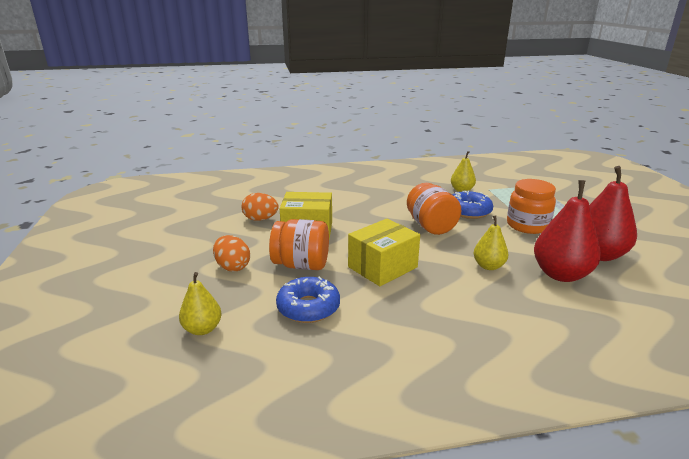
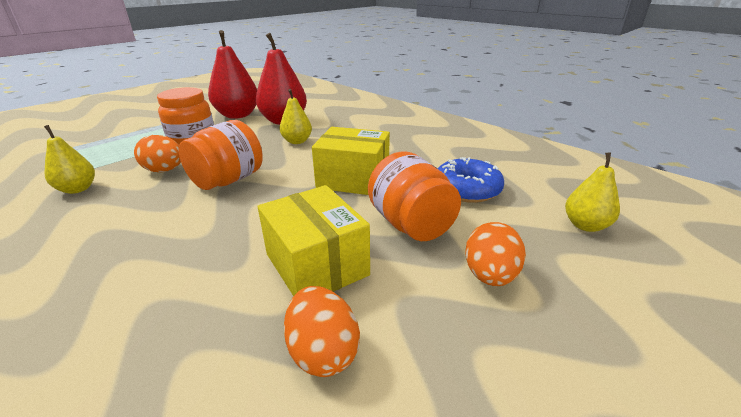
camera: 125 degrees left, 5 degrees up
blue donut [453,190,493,219] -> orange egg [134,135,181,172]

